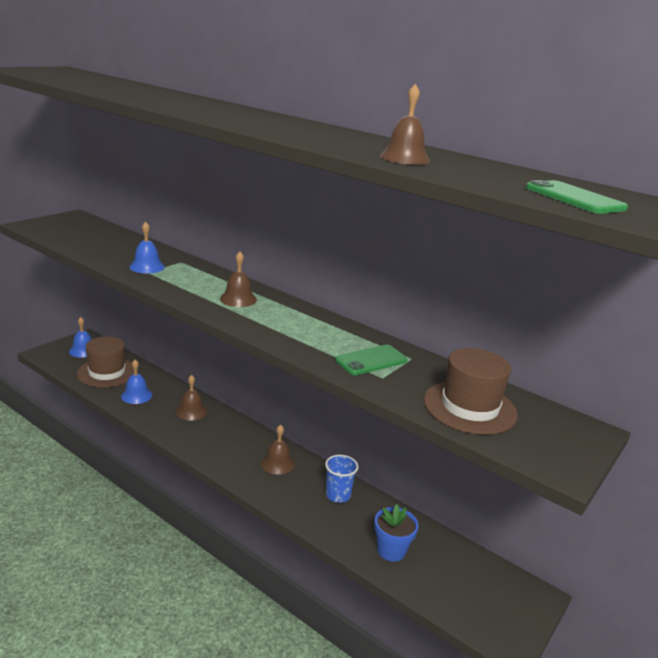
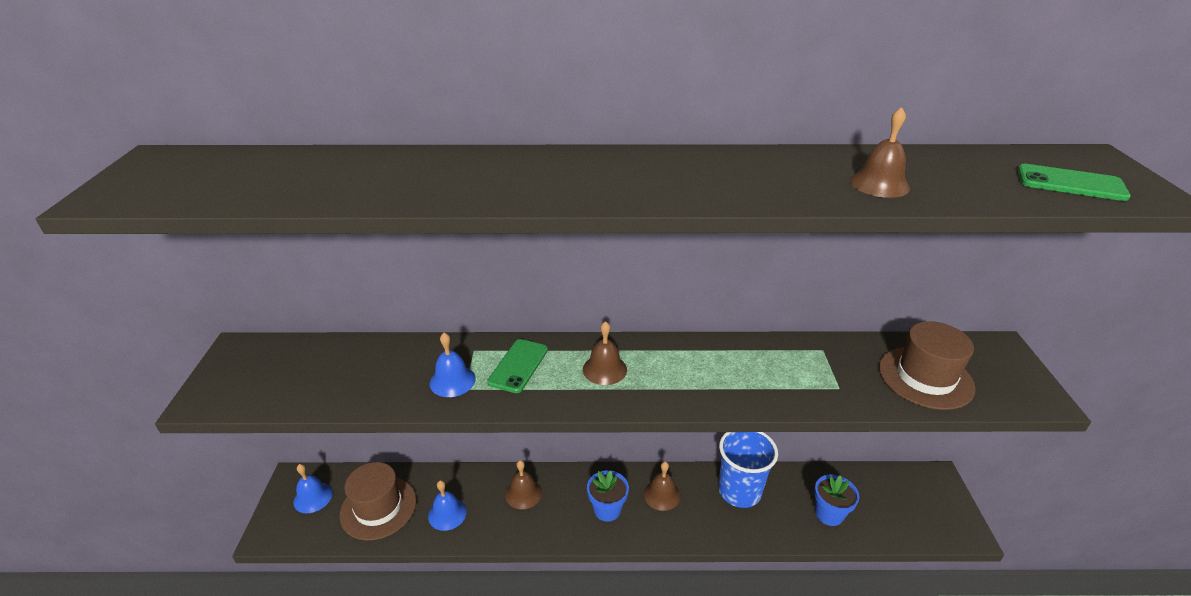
camera: 35 degrees left, 10 degrees up
blue cup [325,455,358,503] -> blue cup [718,432,778,508], size x1.65
green phone [335,345,407,375] -> green phone moved to [487,339,548,393]
none -> blue flower pot [587,470,629,522]

